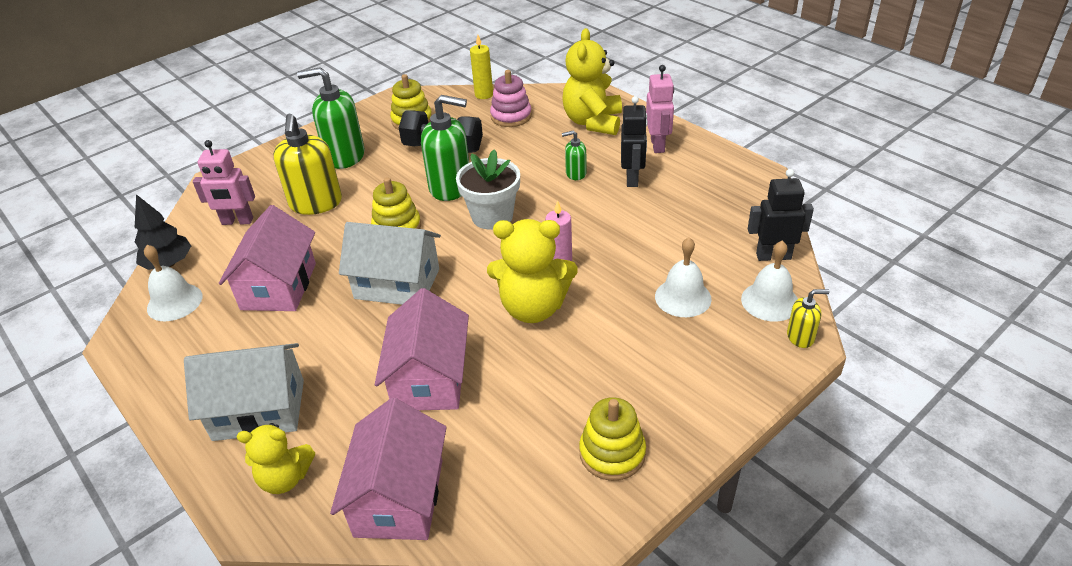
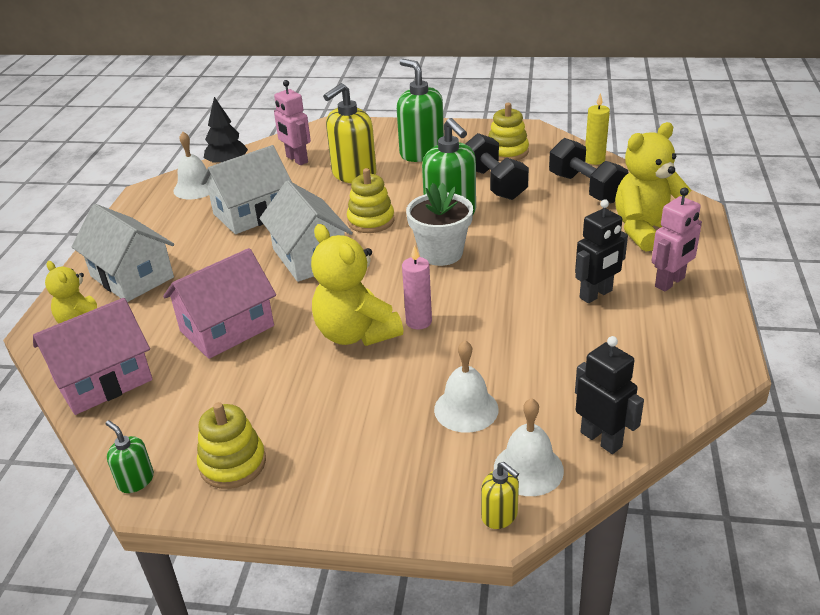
camera: 50 degrees right, 5 degrees down
pink house [219,205,316,311] -> white house [201,145,292,234]
pink stacking toy [490,70,532,127] -> black dumbbell [549,138,628,203]
green soap dispenser [562,130,587,180] -> green soap dispenser moved to [106,420,154,493]

